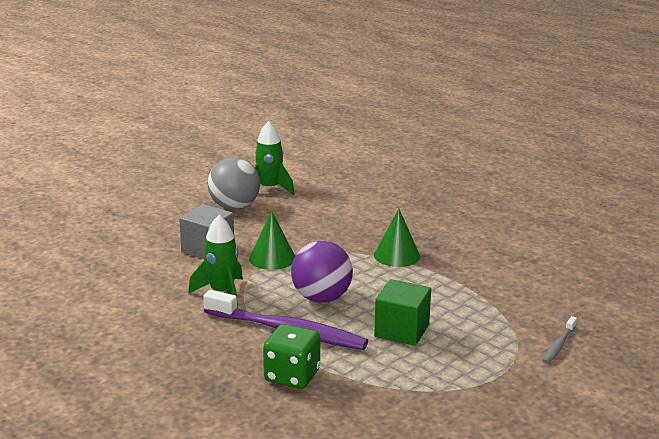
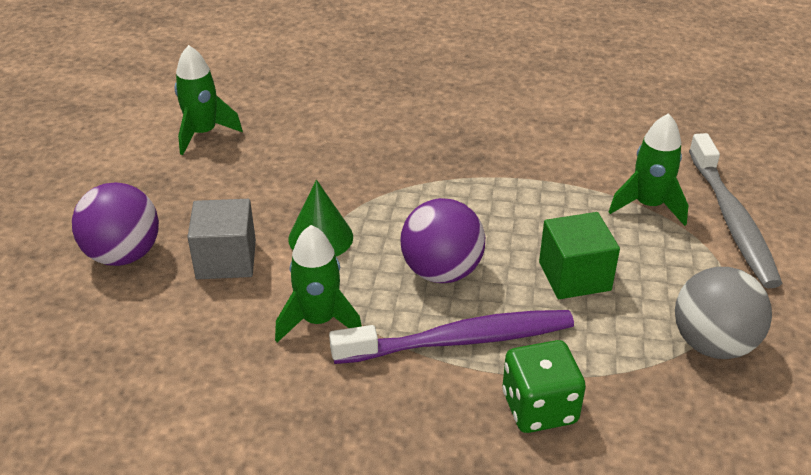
camera: 35 degrees left, 15 degrees up
grey ball [207,157,260,210] -> grey ball moved to [675,267,772,359]
green cone [374,209,420,267] -> none
grey toothbrush [543,316,577,364] -> grey toothbrush [689,133,783,288], size x2.17
none -> purple ball [72,182,159,266]
none -> green rocket [609,113,688,226]

